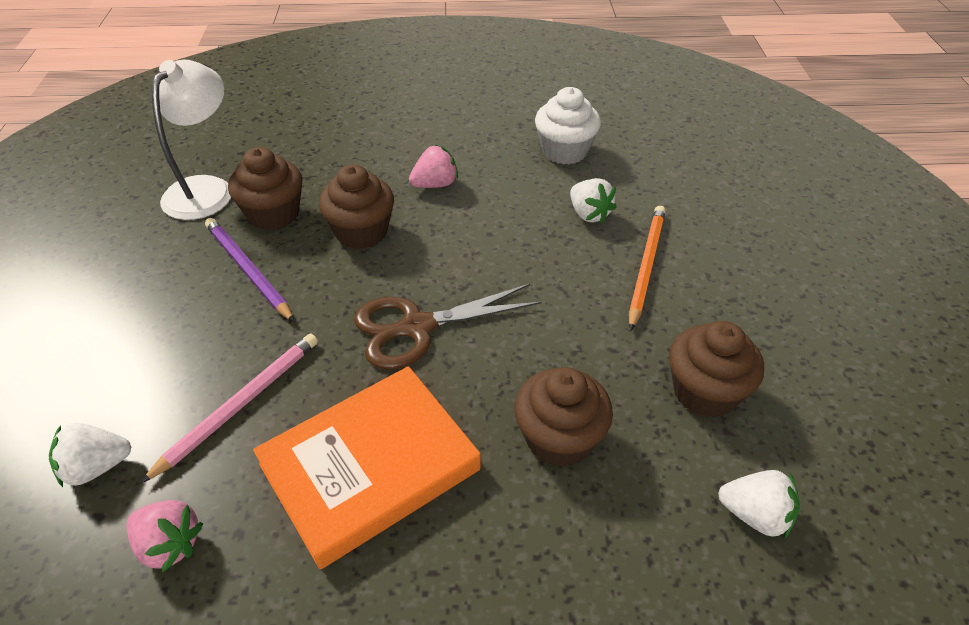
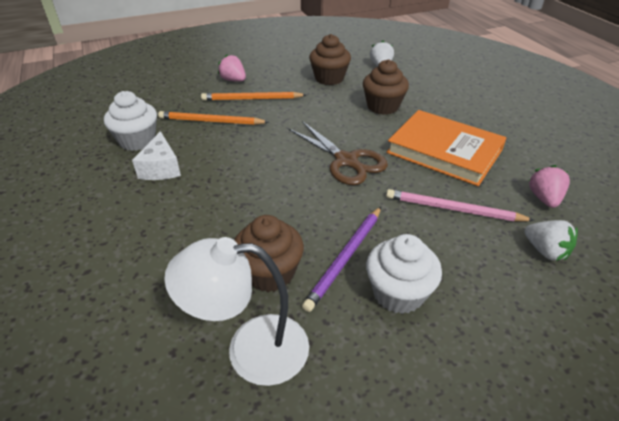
camera: 110 degrees left, 5 degrees down
brown cupcake [319,164,394,249] -> none
pink strawberry [409,145,458,188] -> pink strawberry moved to [218,54,246,82]
white strawberry [570,178,617,223] -> orange pencil [158,111,269,125]
none -> white cheese [132,131,181,180]
none -> white cupcake [366,234,442,314]

